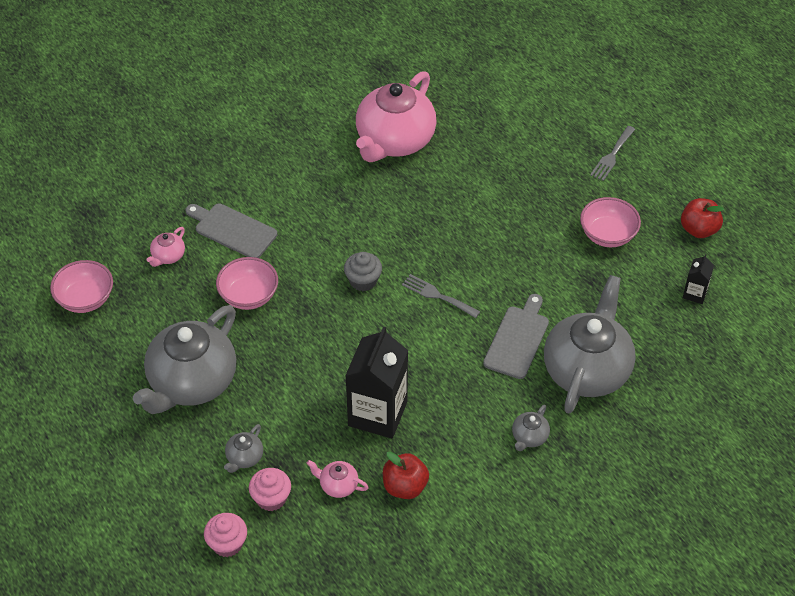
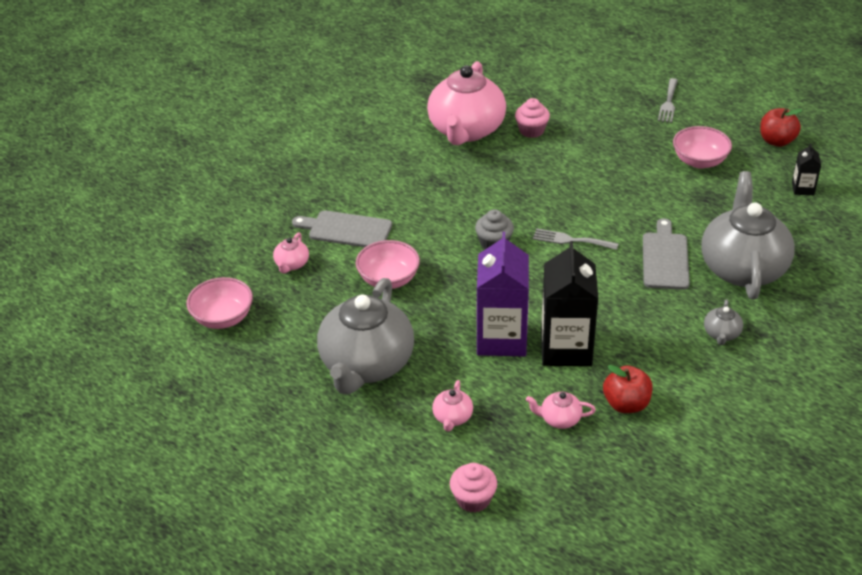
camera: 15 degrees left, 10 degrees down
grey teapot [224,424,263,473] -> pink teapot [432,380,473,432]
pink cupcake [249,468,291,511] -> pink cupcake moved to [515,98,550,138]
none -> purple carton [477,232,529,356]

